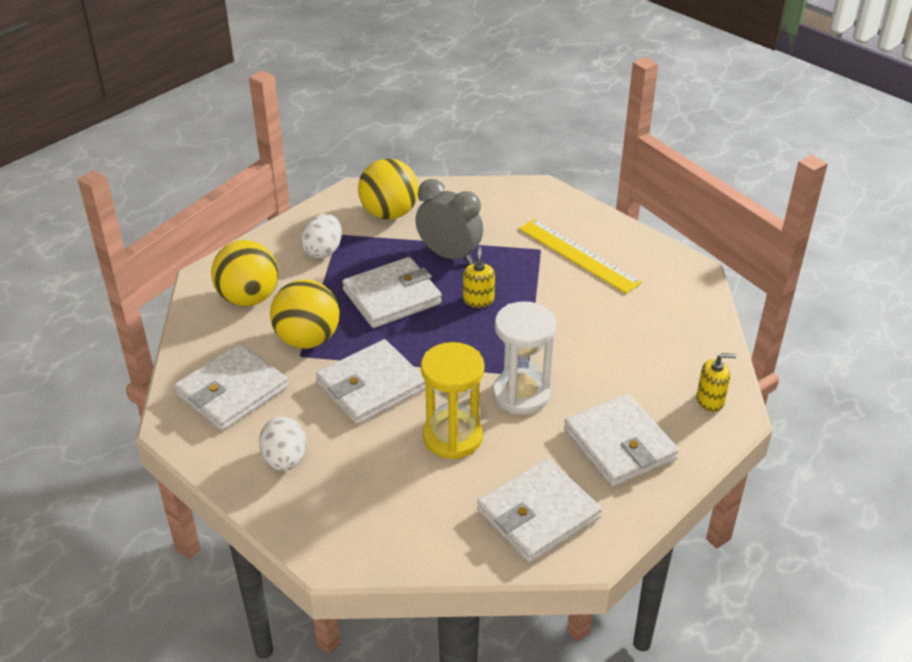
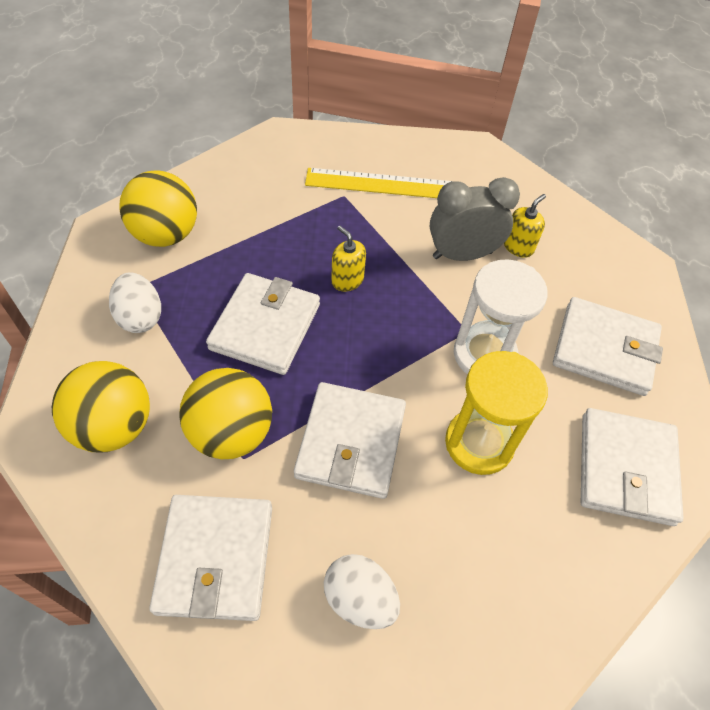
camera: 45 degrees left, 15 degrees up
grey clock [415,179,483,264] -> grey clock moved to [430,177,520,261]
yellow soap dispenser [697,353,736,412] -> yellow soap dispenser moved to [504,194,546,258]

